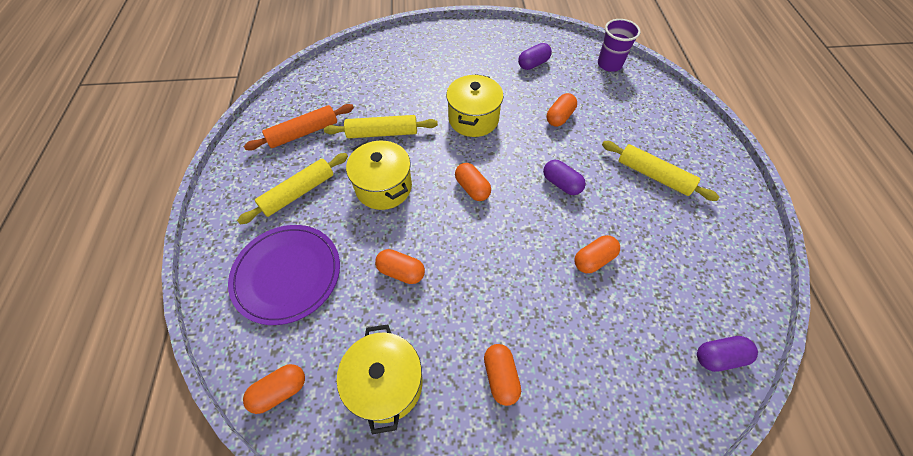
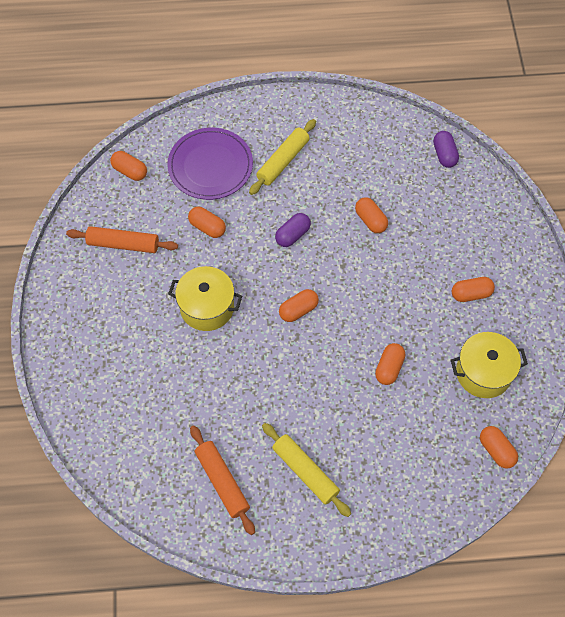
camera: 90 degrees left, 5 degrees up
purple plate [228,225,340,325] -> purple plate moved to [167,128,253,200]
yellow rolling pin [324,115,438,138] -> none
yellow pot [346,141,412,210] -> none
purple capsule [518,43,552,70] -> orange rolling pin [66,226,178,253]
purple cup [598,19,640,72] -> orange capsule [110,151,147,181]

